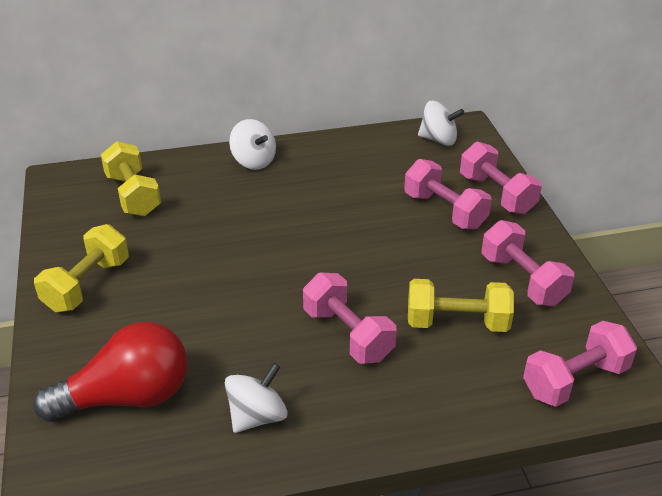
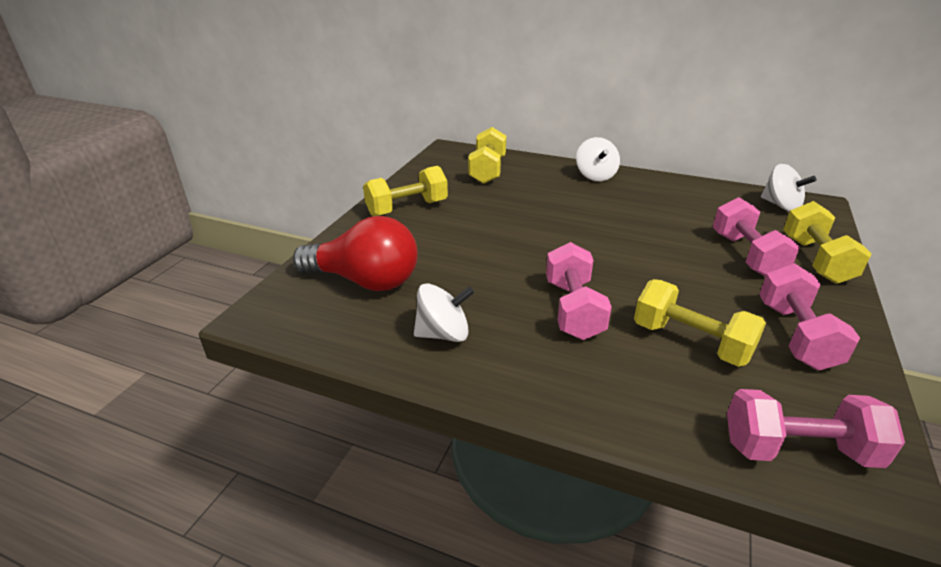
camera: 35 degrees right, 5 degrees down
pink dumbbell [460,141,542,214] -> yellow dumbbell [783,201,872,284]

